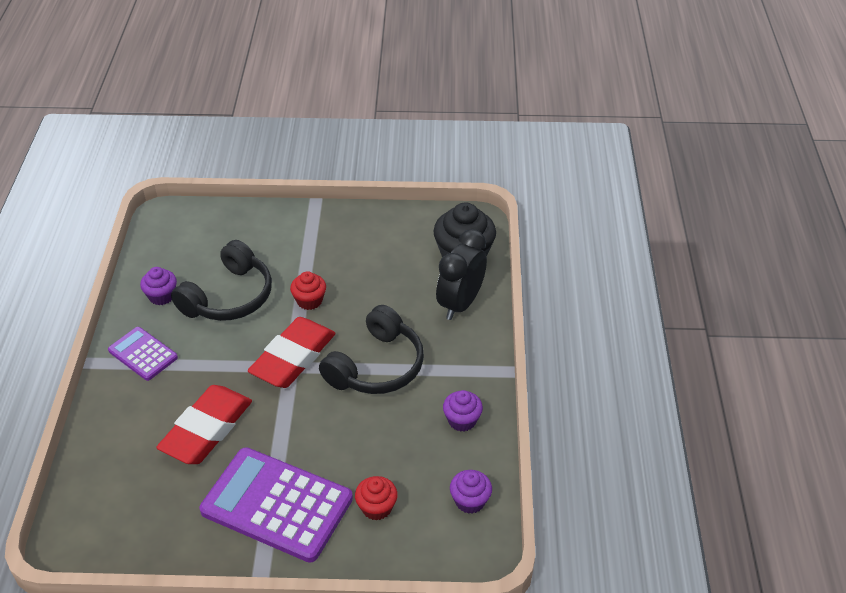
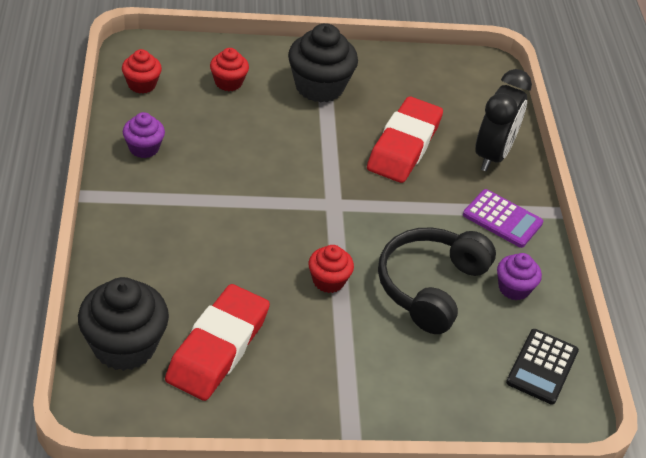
camera: 170 degrees right, 0 degrees up
purple calculator [200,447,353,563] -> black cupcake [288,23,358,102]
red eraser [248,317,336,388] -> red eraser moved to [165,284,270,401]
black headphones [319,305,424,394] -> none
black clock [436,229,487,320] -> black clock moved to [475,69,532,172]
purple cupcake [450,470,492,514] -> red cupcake [122,49,162,94]
none -> black calculator [506,329,579,405]

